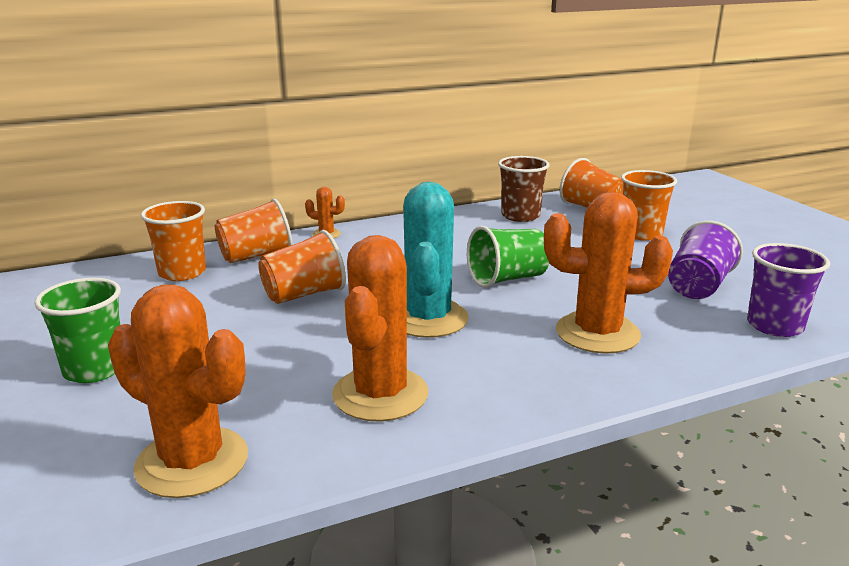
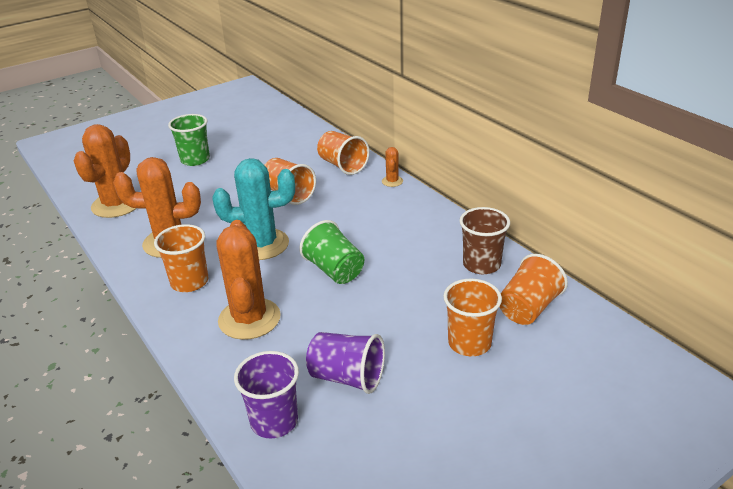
camera: 80 degrees right, 10 degrees up
orange cup [141,201,206,281] -> orange cup moved to [154,224,208,292]

